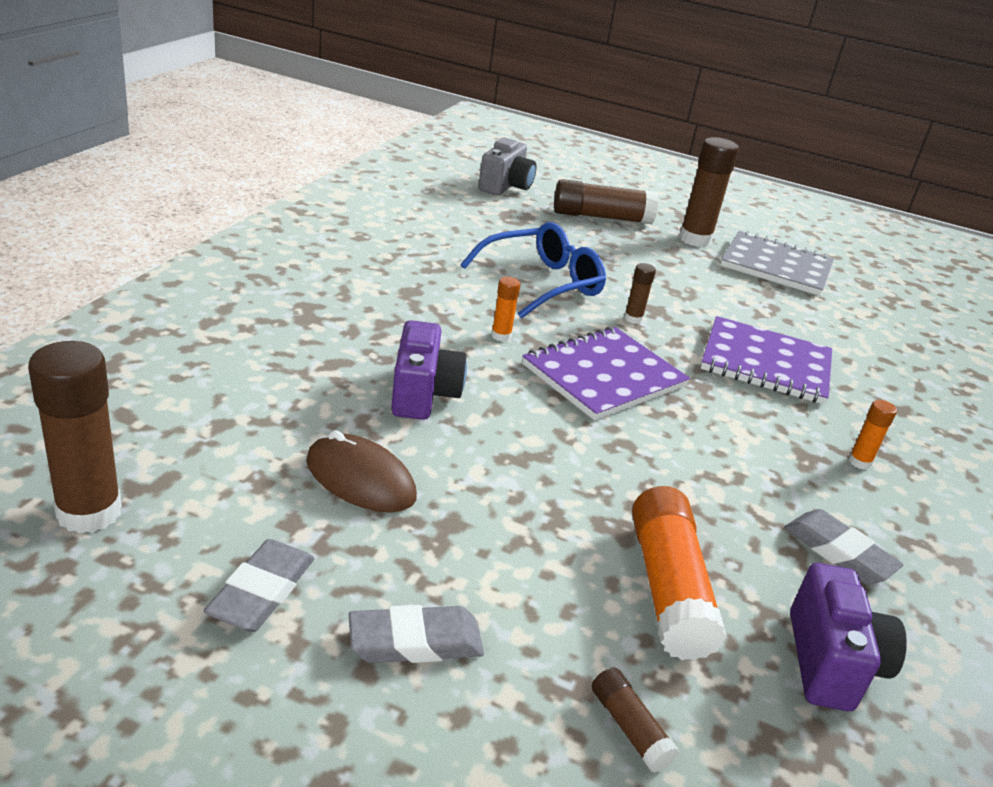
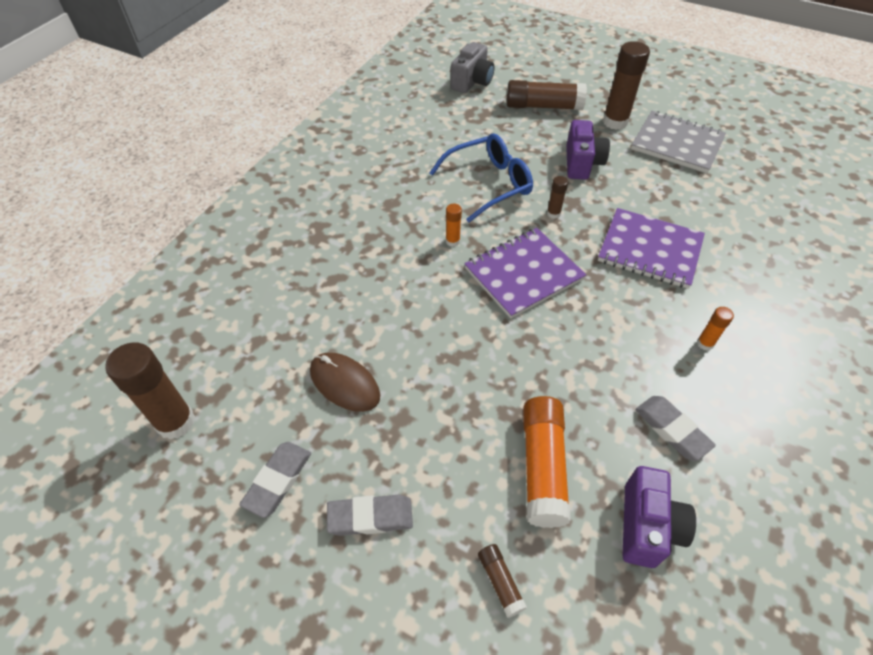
camera: 10 degrees right, 20 degrees up
purple camera [391,320,467,420] -> purple camera moved to [566,120,610,180]

